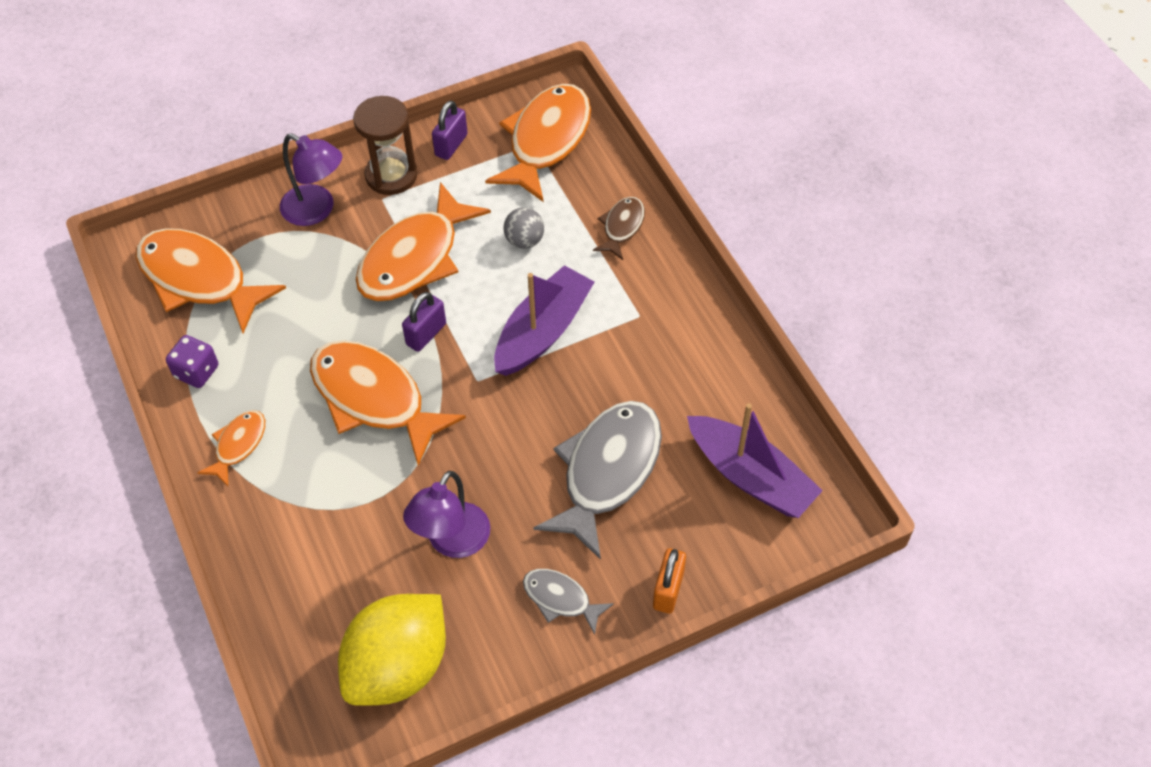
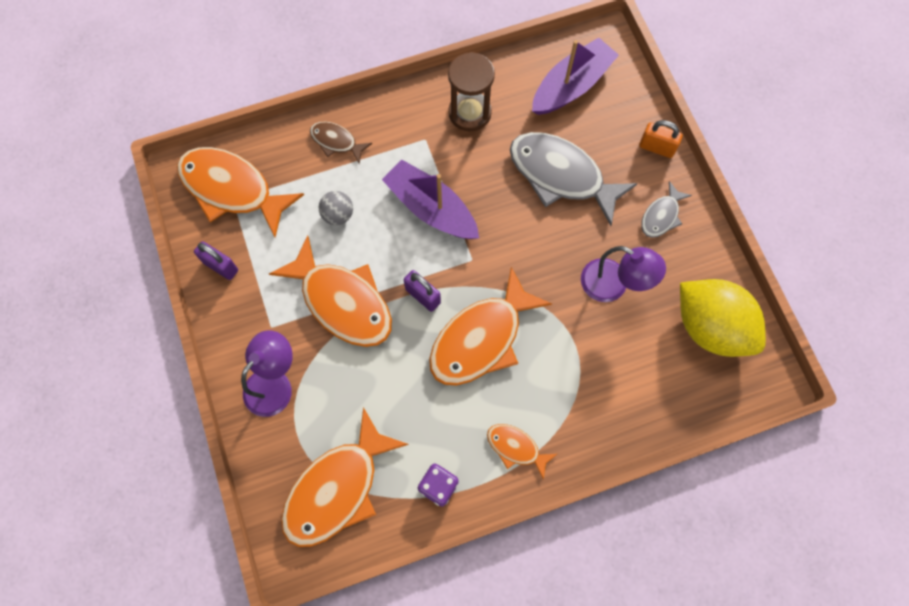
camera: 85 degrees left, 15 degrees up
brown hourglass [353,96,417,195] -> brown hourglass moved to [448,52,495,132]

